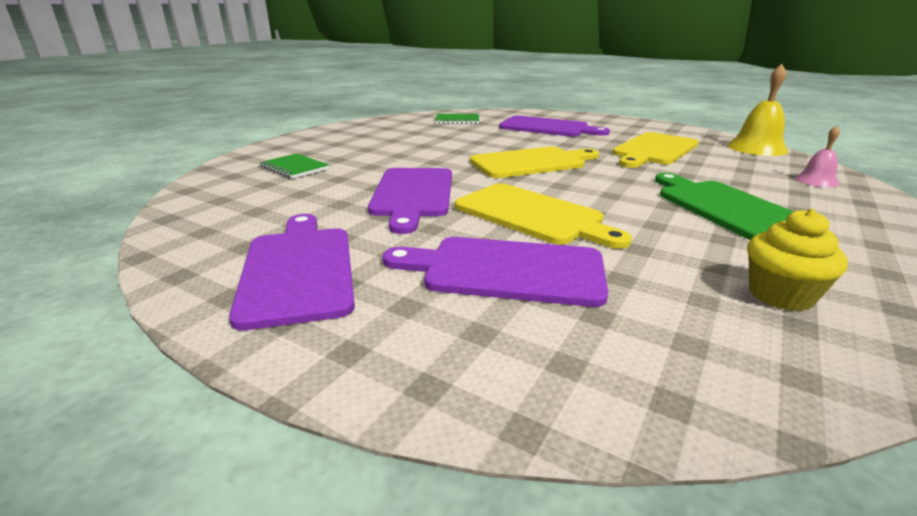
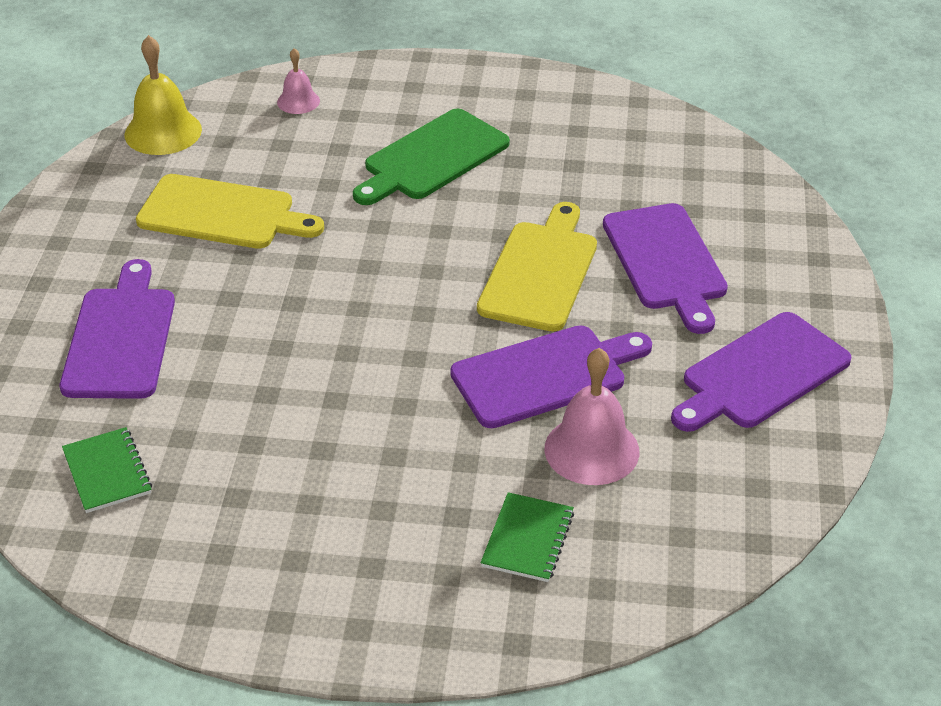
camera: 115 degrees left, 15 degrees up
yellow cutting board [470,147,599,178] -> none
yellow cupcake [747,209,848,311] -> none
none -> pink bell [544,348,639,485]

